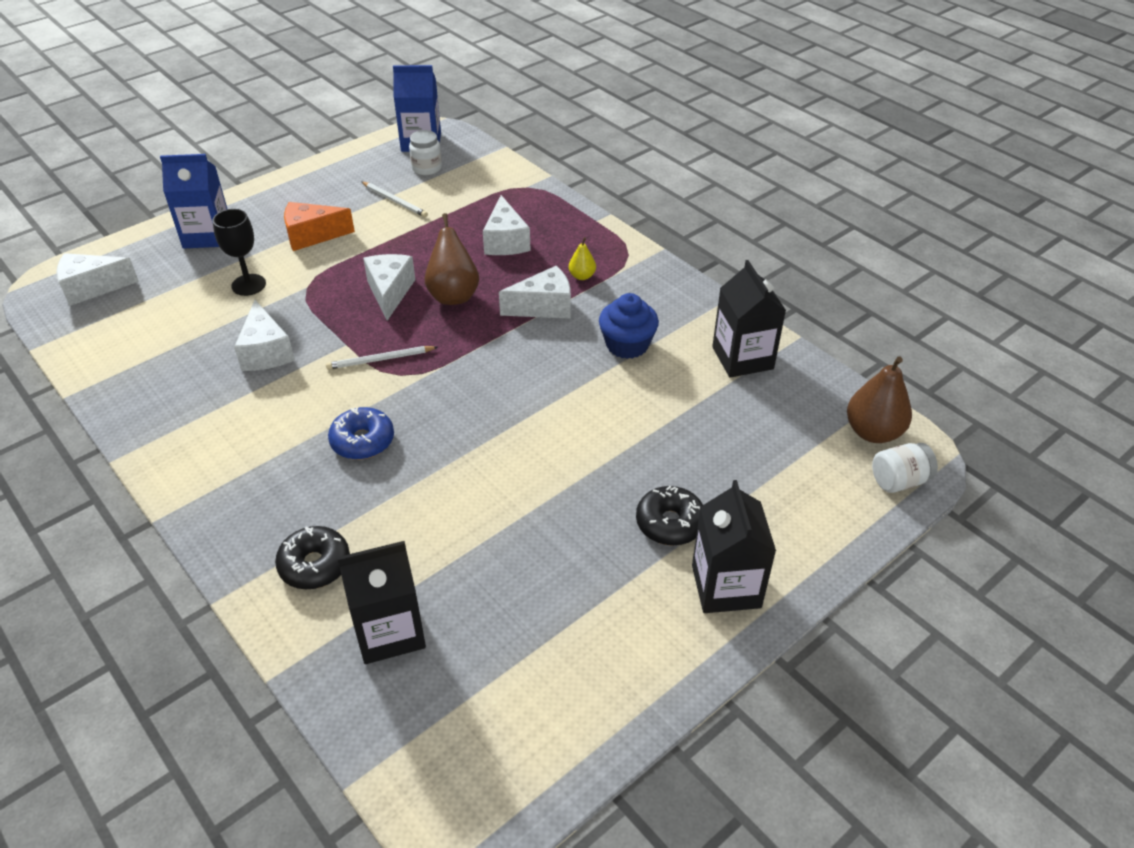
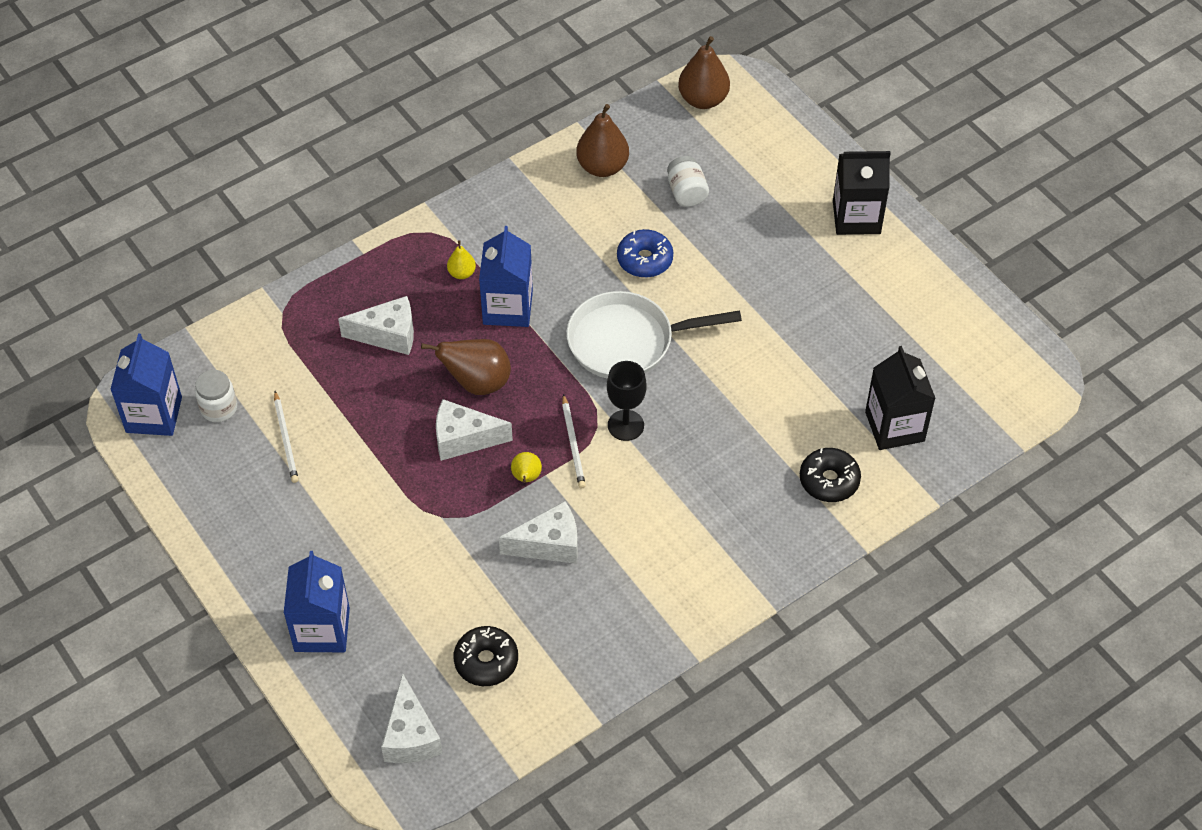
camera: 85 degrees left, 10 degrees up
black goblet [213,209,266,296] -> black goblet moved to [607,361,647,441]
orange cheese [284,202,355,251] -> none
blue donut [328,407,394,460] -> blue donut moved to [617,229,673,278]
white pencil [362,182,428,217] -> white pencil turned 120 degrees clockwise [274,391,299,483]
white cheese [499,266,571,319] -> blue carton [479,226,533,327]
blue cupcake [599,293,659,359] -> none
black donut [636,486,703,546] -> black donut moved to [454,626,518,686]
black carton [712,260,786,378] -> brown pear [576,104,629,177]
white jar [872,443,938,493] -> white jar moved to [667,156,709,207]
none -> yellow pear [511,452,542,483]
none -> white pan [566,291,742,379]

